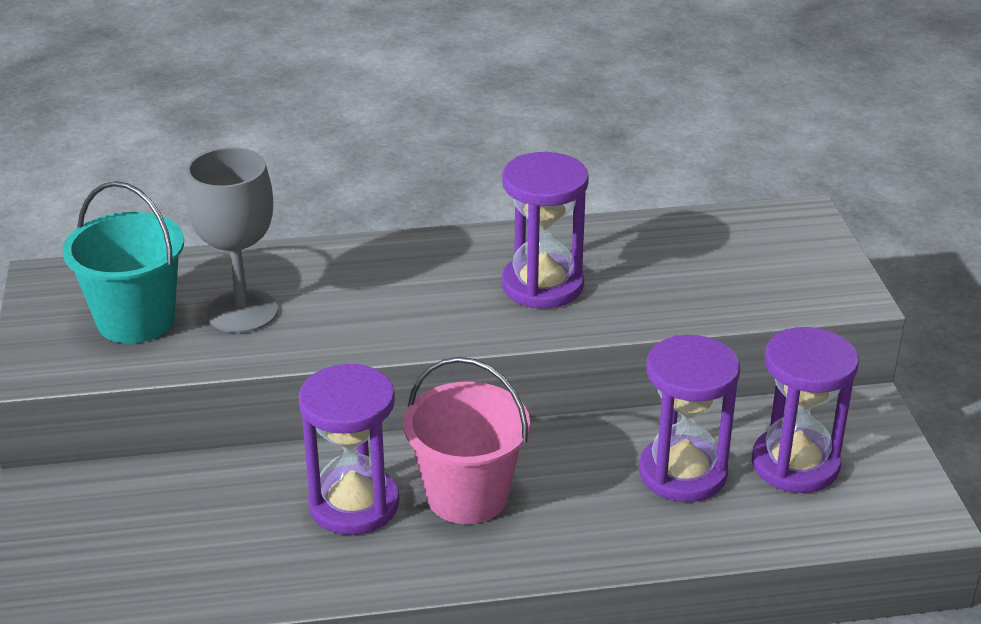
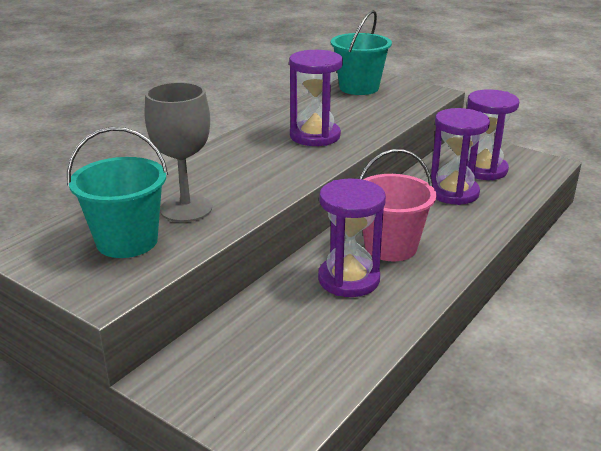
camera: 45 degrees left, 5 degrees down
none -> turquoise bucket [331,10,392,95]

